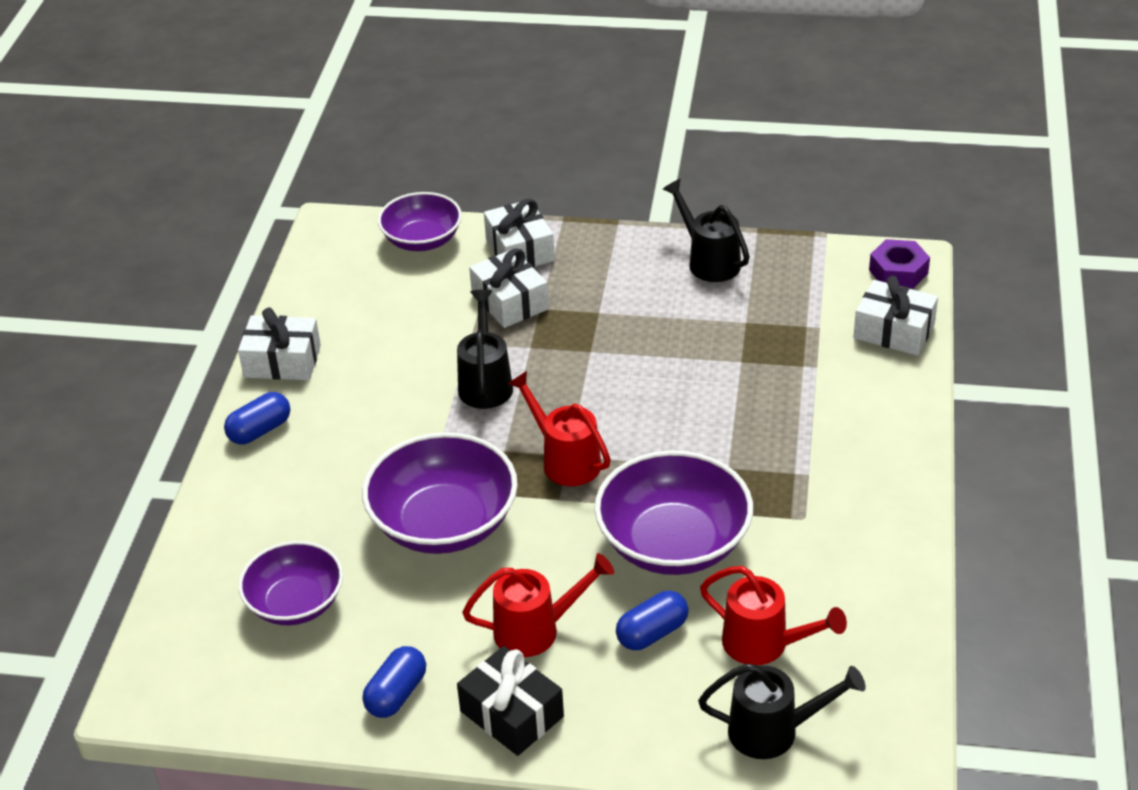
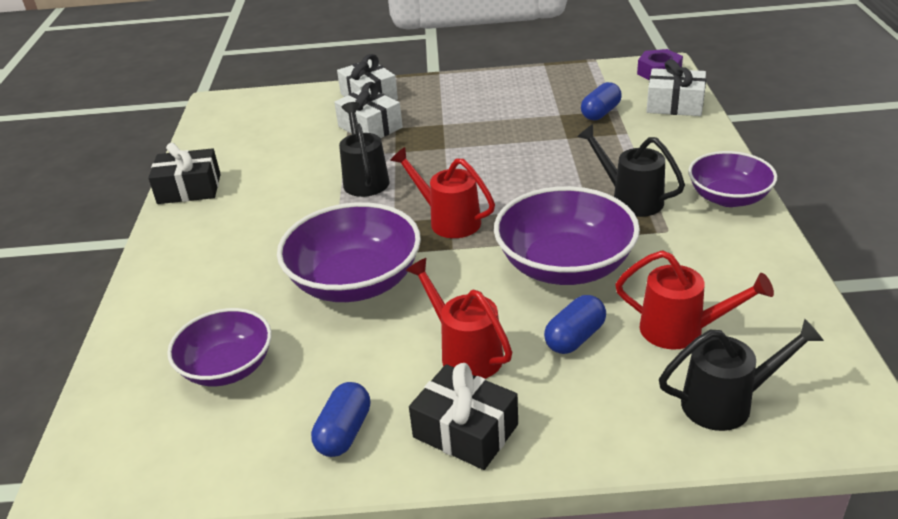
camera: 10 degrees left, 5 degrees down
blue capsule [224,392,290,445] -> blue capsule moved to [581,82,622,120]
white gift [238,308,321,380] -> black gift [148,143,221,204]
purple bowl [378,192,462,251] -> purple bowl moved to [688,151,777,207]
red watering can [462,553,614,657] -> red watering can turned 105 degrees counterclockwise [406,258,512,379]
black watering can [663,179,750,282] -> black watering can moved to [577,124,685,217]

